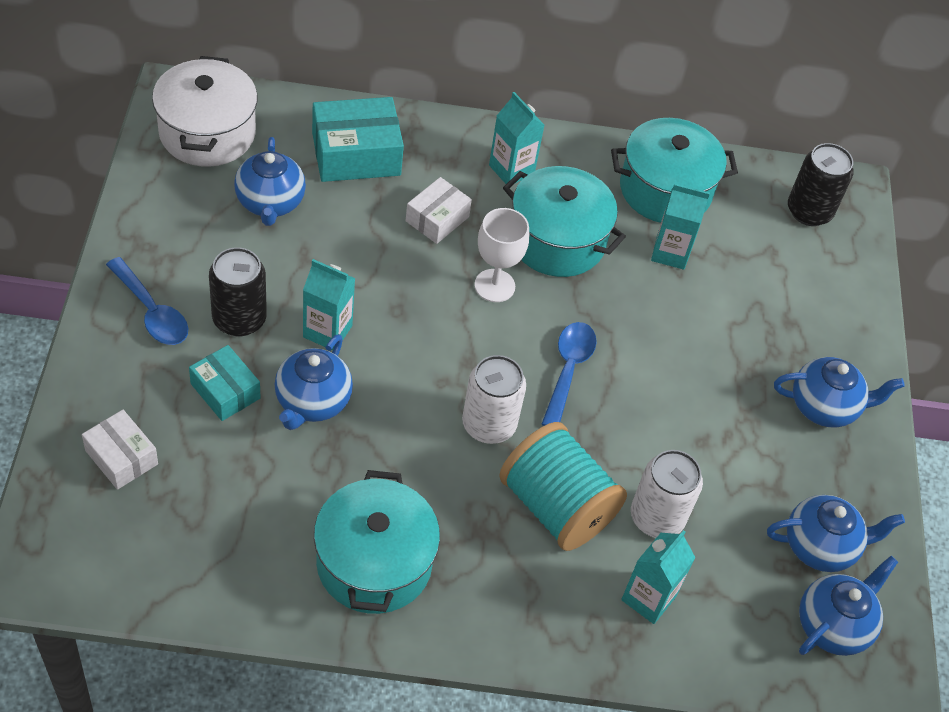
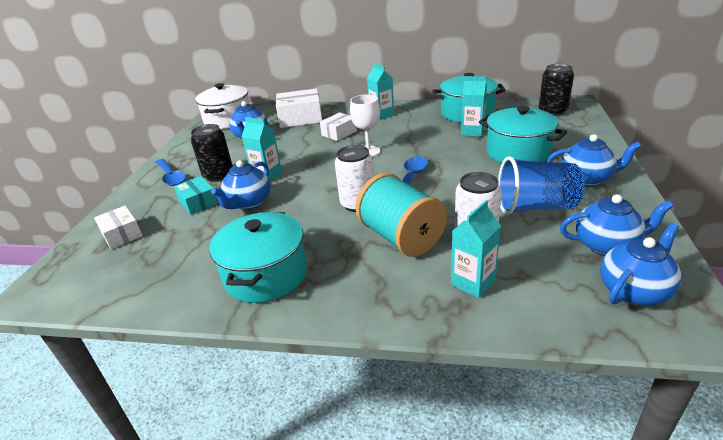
camera: 15 degrees right, 20 degrees down
turquoise box [312,97,404,182] -> white box [276,88,322,128]
turquoise pot [503,166,626,277] -> turquoise pot moved to [479,106,567,163]
none -> blue cup [498,156,585,215]

